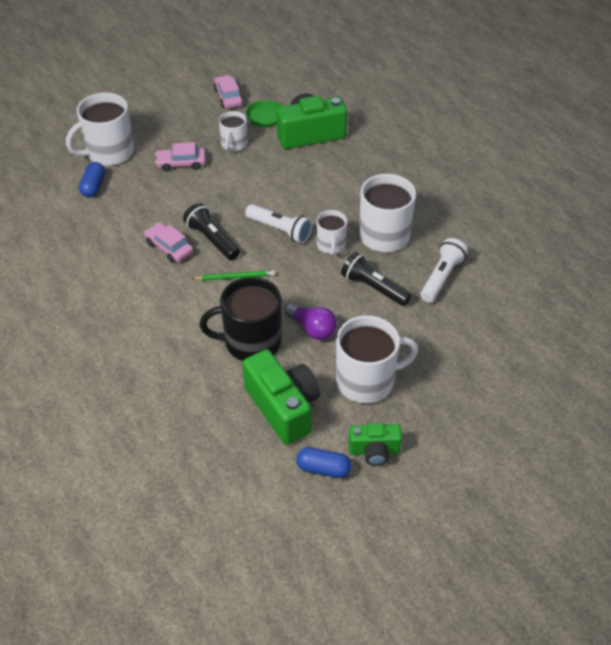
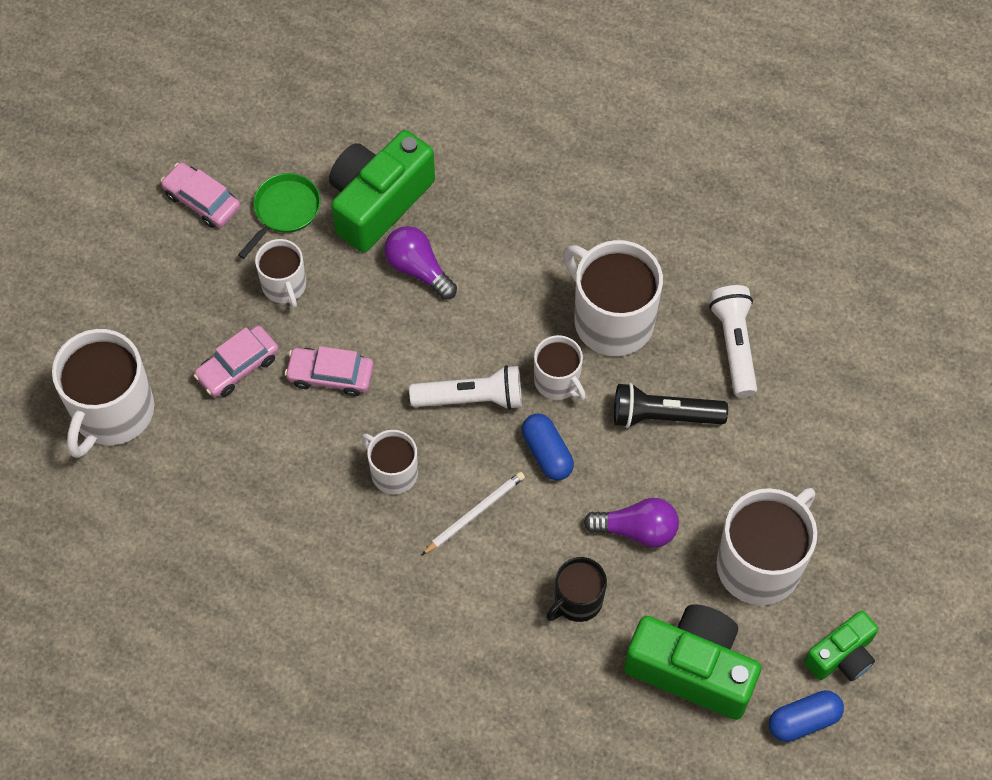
camera: 35 degrees left, 15 degrees up
blue capsule [79,162,105,197] -> blue capsule moved to [522,414,574,480]
pink car [144,223,193,263] -> pink car moved to [285,346,374,396]
black flashlight [183,203,240,260] -> white mug [361,430,418,494]
green pencil [192,270,275,281] -> white pencil [422,472,525,555]
black mug [199,277,281,361] -> black mug [546,557,607,622], size x0.56
none -> purple light bulb [384,226,457,300]

